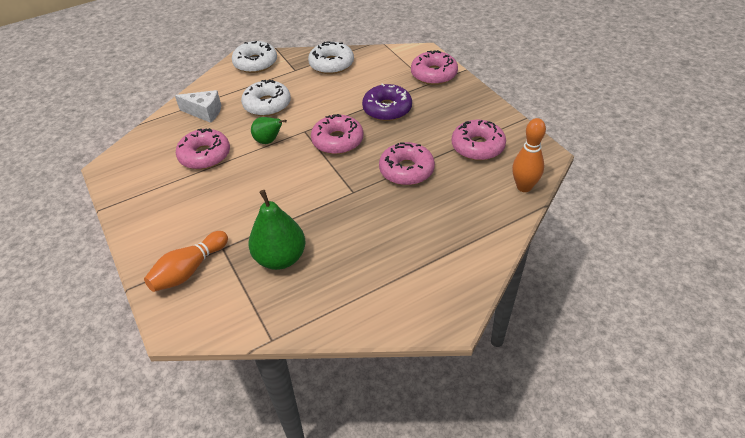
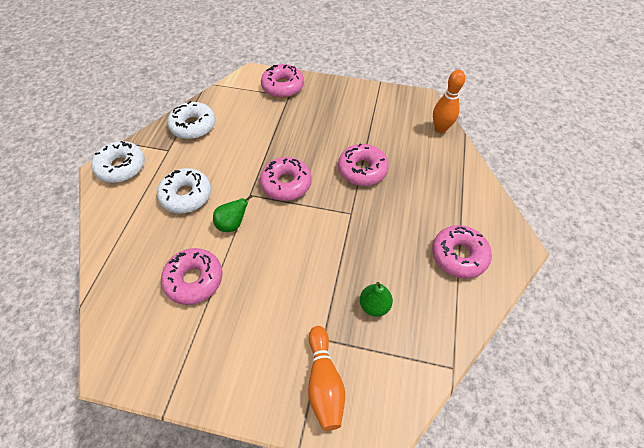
camera: 50 degrees left, 10 degrees up
white cheese [175,90,221,123] -> none
green pear [249,190,305,270] -> green pear [360,282,393,317], size x0.60
purple donut [362,84,412,121] -> none
pink donut [452,120,506,161] -> pink donut moved to [432,225,492,279]

